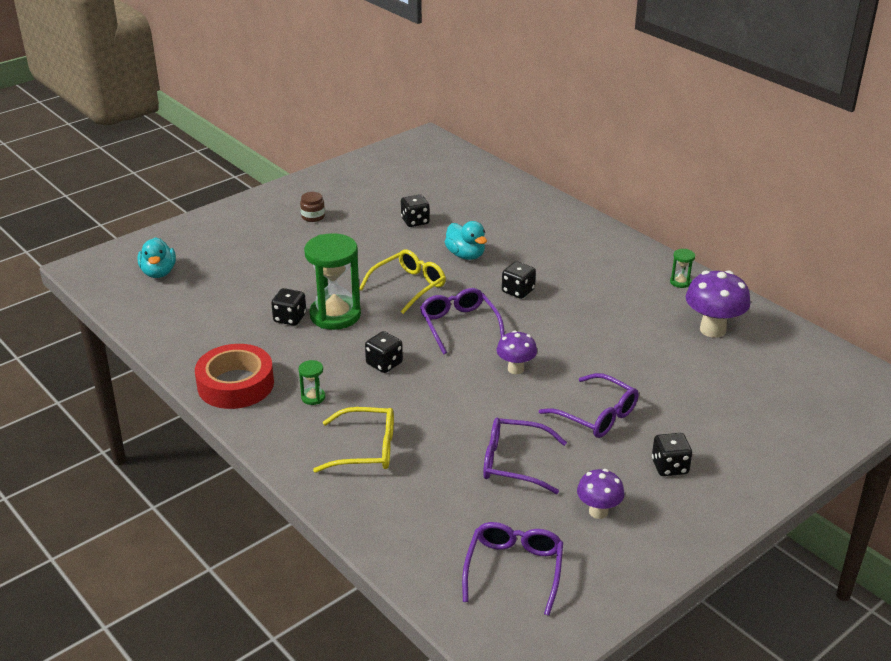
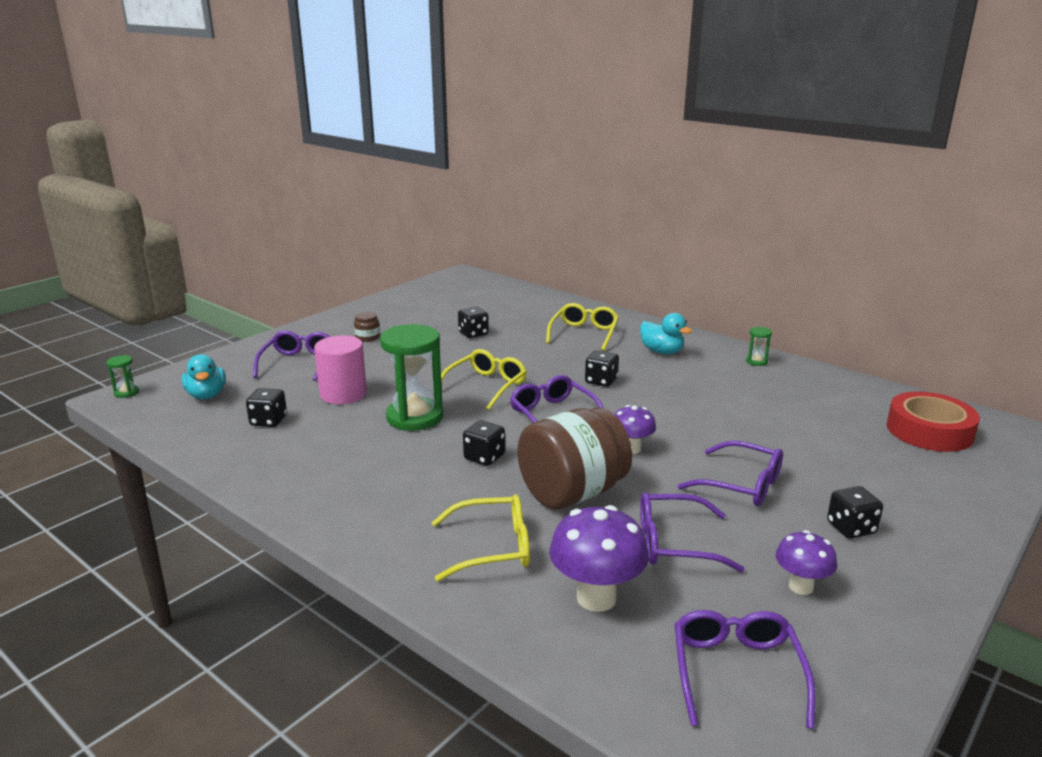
camera: 10 degrees left, 10 degrees down
red tape [195,344,274,409] -> red tape moved to [887,392,980,452]
black dice [271,288,306,326] -> black dice moved to [246,388,287,427]
green hourglass [298,360,325,405] -> green hourglass moved to [107,355,139,398]
turquoise duck [445,221,487,260] -> turquoise duck moved to [640,313,692,354]
purple mushroom [686,270,750,338] -> purple mushroom moved to [549,505,649,612]
none -> purple glasses [253,331,330,381]
none -> pink cylinder [314,336,367,404]
none -> brown jar [517,407,632,510]
none -> yellow glasses [546,303,619,351]

